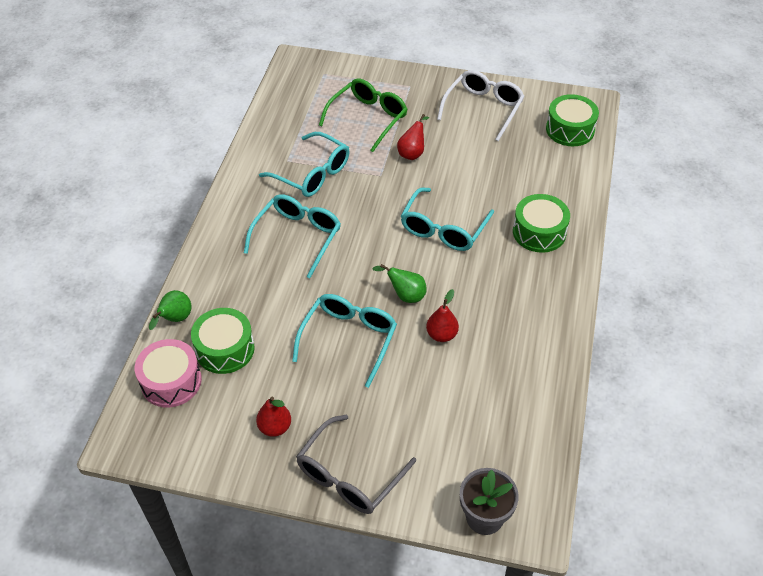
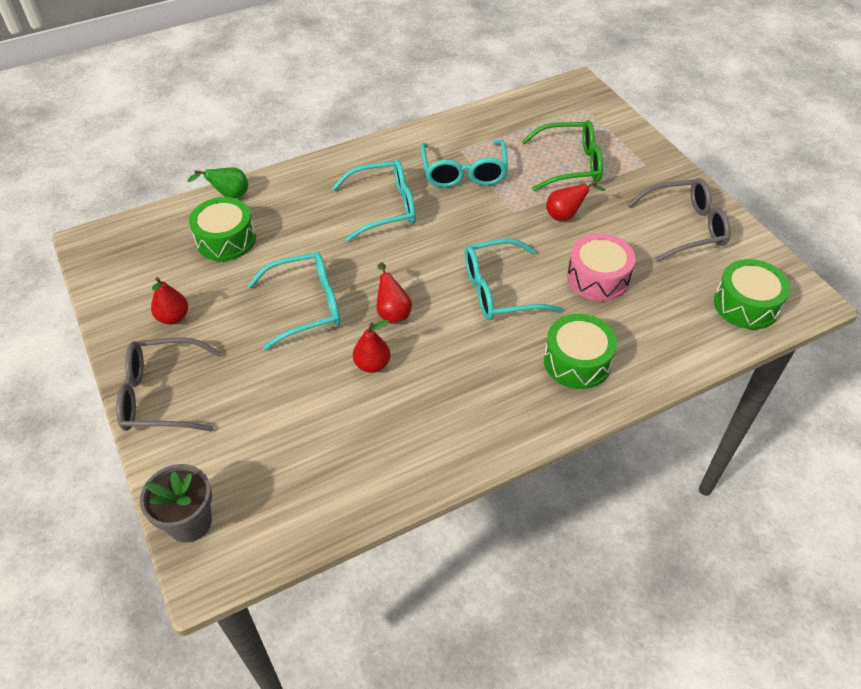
camera: 50 degrees right, 0 degrees up
pink drum [135,339,202,408] -> pink drum moved to [567,233,635,301]
green pear [372,264,427,303] -> red pear [377,262,412,323]
white glasses [437,70,525,141] -> grey glasses [627,178,731,262]

